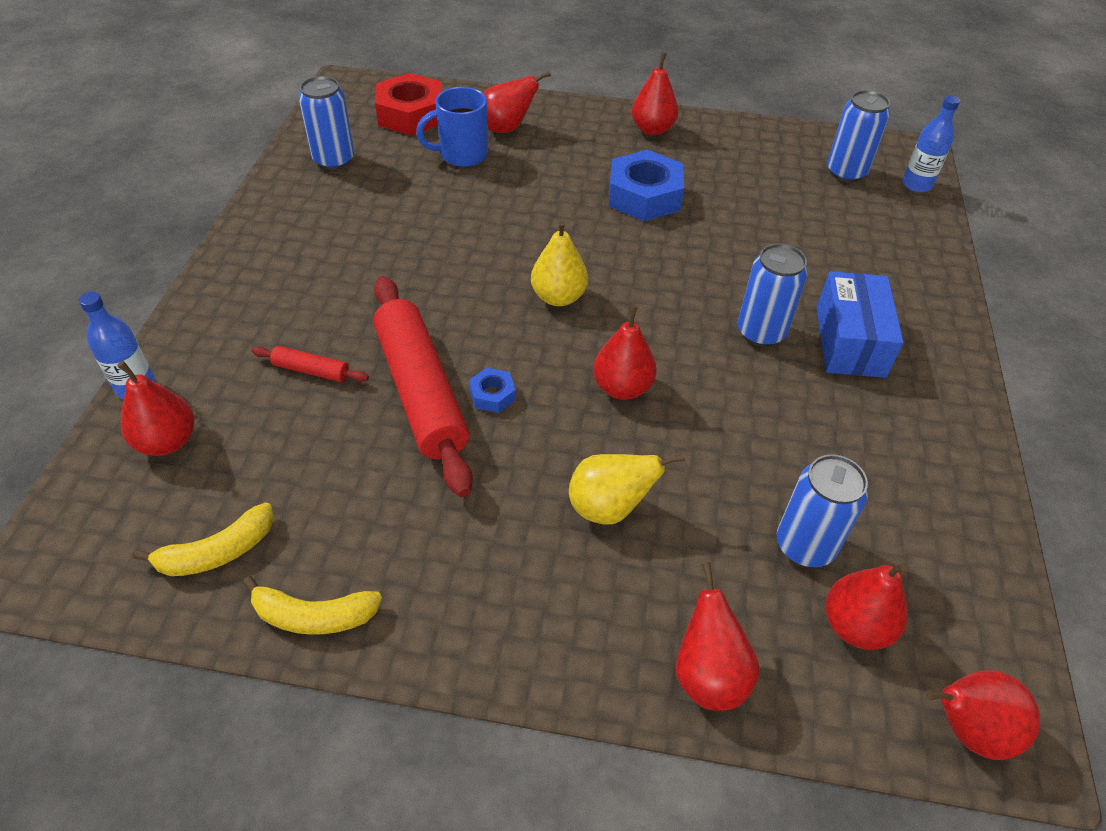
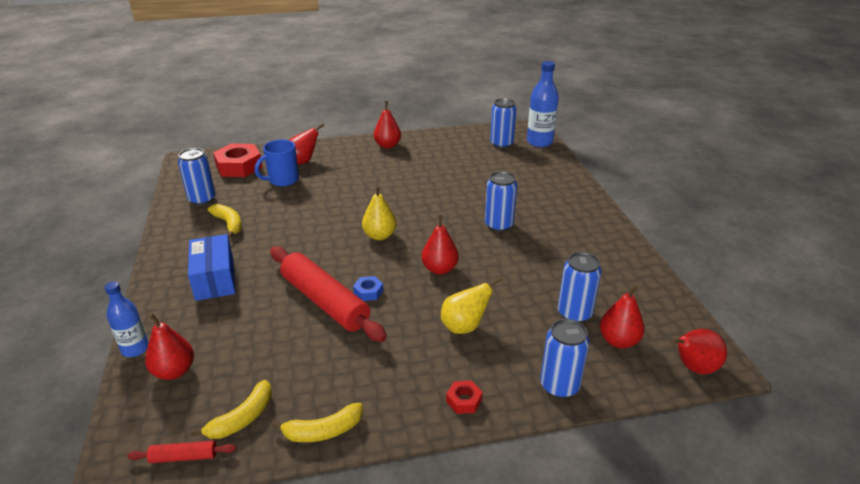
camera: 20 degrees left, 15 degrees down
red rolling pin [252,346,369,382] -> red rolling pin moved to [127,441,236,463]
blue nut [609,150,684,221] -> none
red pear [676,562,760,711] -> blue can [540,319,589,398]
blue box [816,271,904,378] -> blue box moved to [188,234,235,301]
blue bottle [902,96,960,192] -> blue bottle [527,61,559,147], size x1.57
none -> yellow banana [208,204,242,238]
none -> red nut [446,381,483,414]

